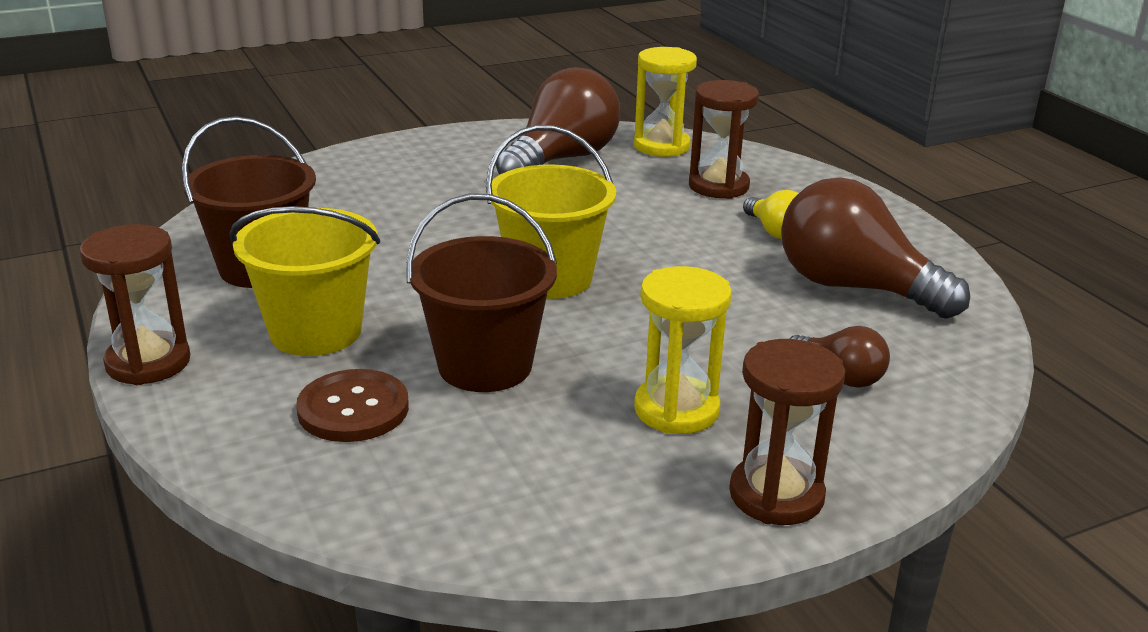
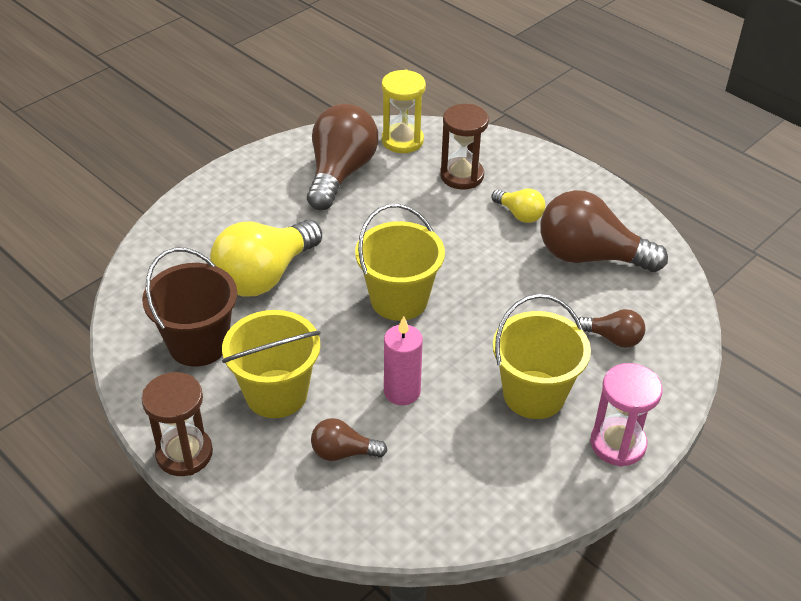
camera: 20 degrees left, 15 degrees up
brown button [296,369,409,442] -> brown light bulb [311,418,388,461]
brown bucket [406,193,557,392] -> pink candle [384,316,423,405]
yellow hourglass [634,266,732,434] -> yellow bucket [493,294,591,419]
brown hourglass [729,339,845,525] -> pink hourglass [590,363,663,467]
none -> yellow light bulb [210,220,322,297]

